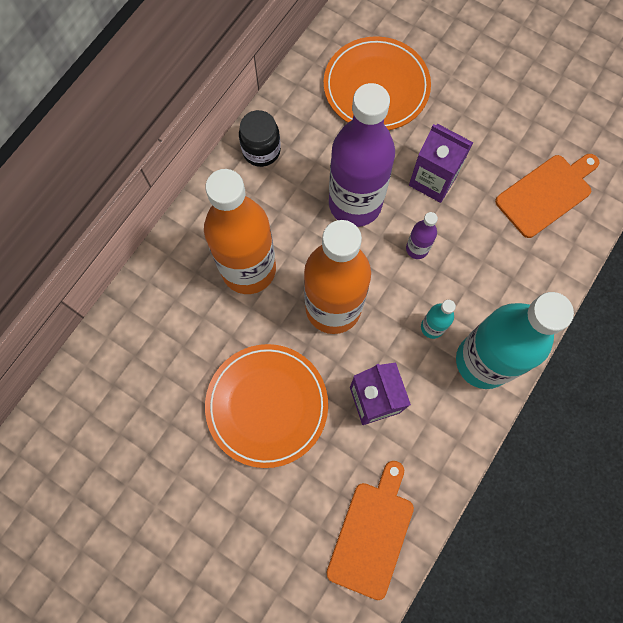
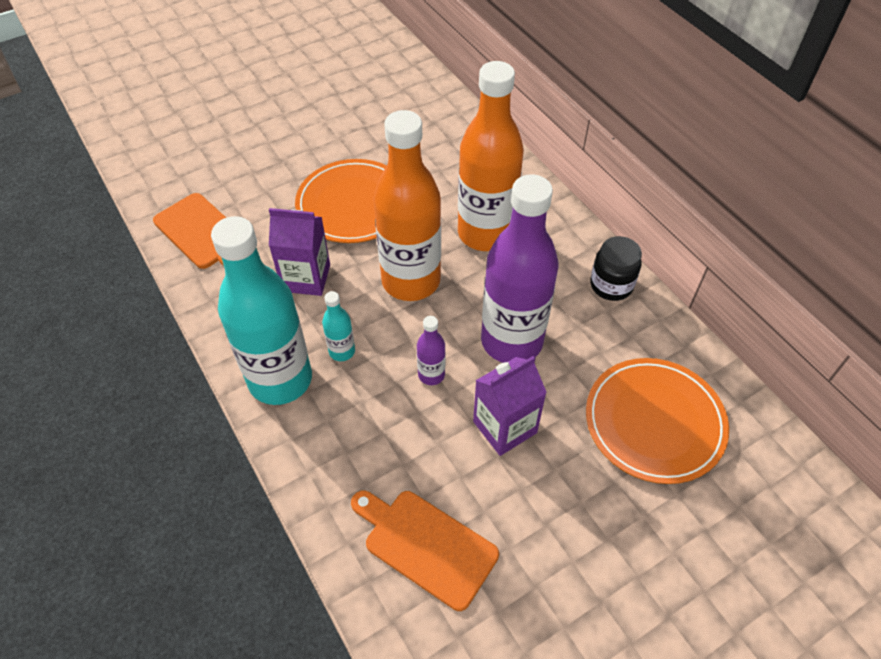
camera: 115 degrees right, 20 degrees down
orange cutting board [495,154,600,238] -> orange cutting board turned 135 degrees clockwise [351,491,499,611]

